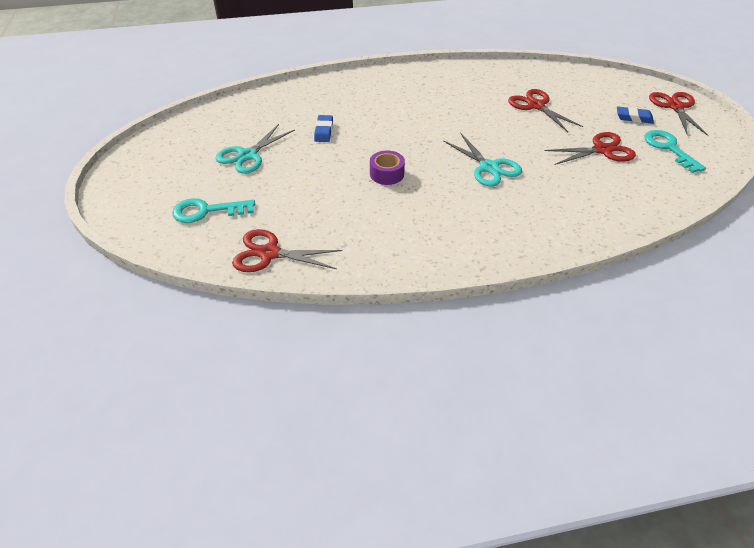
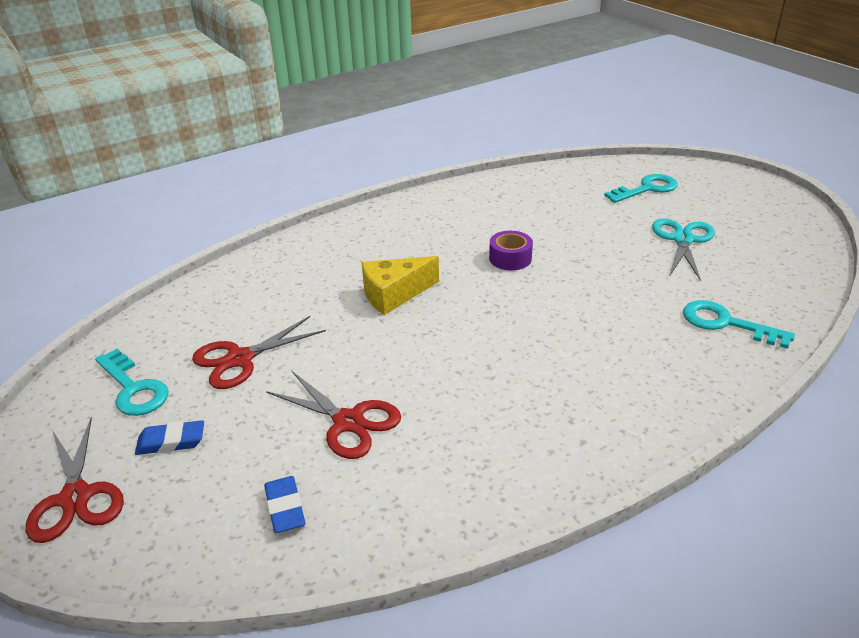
camera: 160 degrees right, 10 degrees down
red scissors [232,229,342,272] -> none
blue eraser [314,115,333,142] -> blue eraser moved to [264,476,305,533]
turquoise scissors [443,133,522,187] -> yellow cheese [361,256,439,315]
none -> turquoise key [683,300,795,349]

